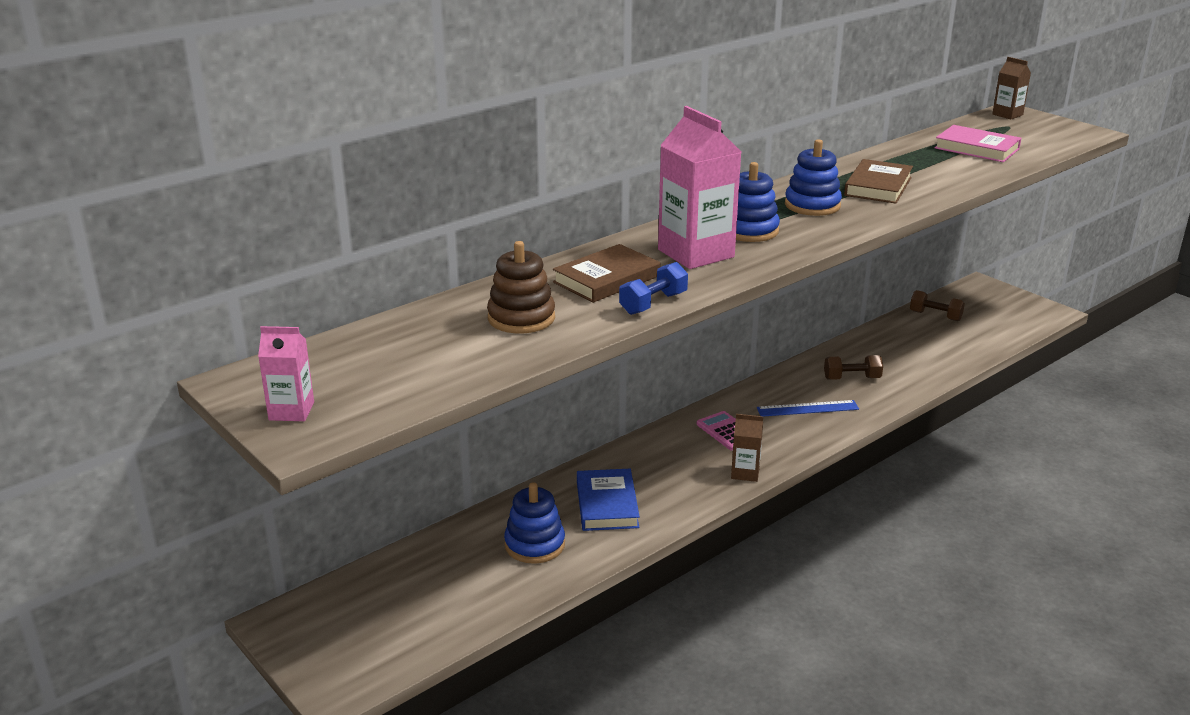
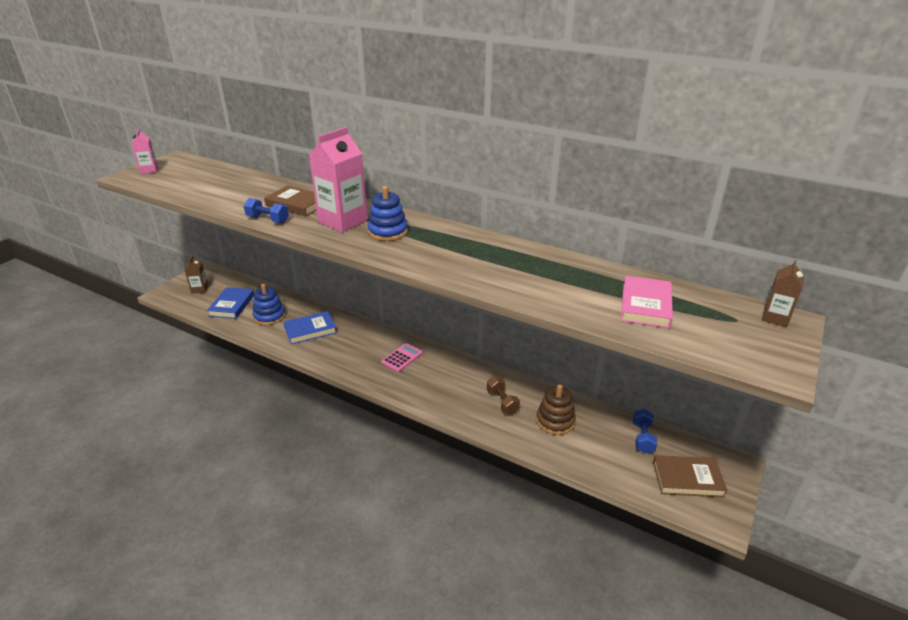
camera: 70 degrees right, 5 degrees up
brown stacking toy [487,241,555,334] -> brown stacking toy moved to [536,384,576,435]
brown carton [731,414,763,482] -> brown carton moved to [185,255,208,294]
blue ruler [757,400,859,417] -> none
blue stacking toy [785,139,842,216] -> none
brown book [844,159,913,204] -> brown book moved to [653,455,728,498]
brown dumbbell [910,290,965,321] -> blue dumbbell [633,409,657,453]
none -> blue book [207,287,254,319]

